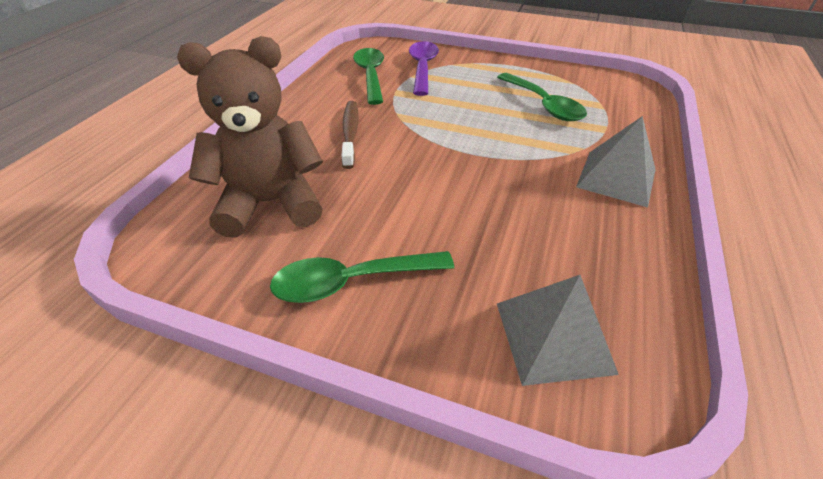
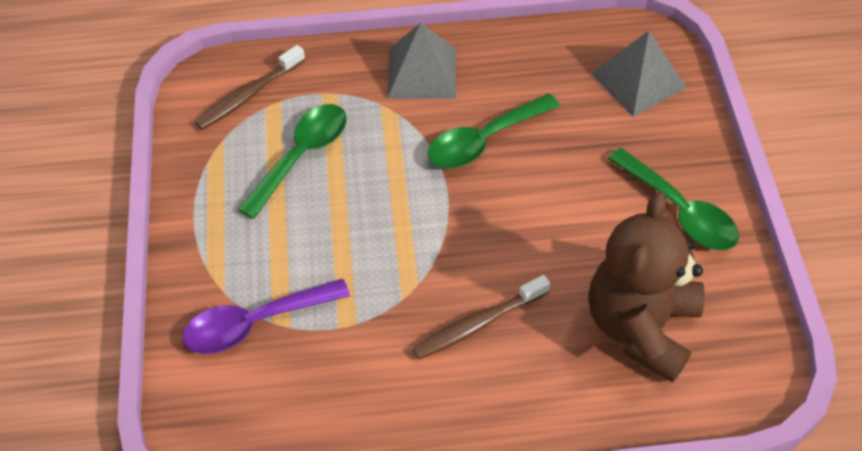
camera: 115 degrees left, 10 degrees up
brown teddy bear [177,36,323,238] -> brown teddy bear turned 60 degrees clockwise [589,191,705,383]
green spoon [353,48,384,105] -> green spoon moved to [428,94,560,168]
none -> brown toothbrush [195,45,305,130]

